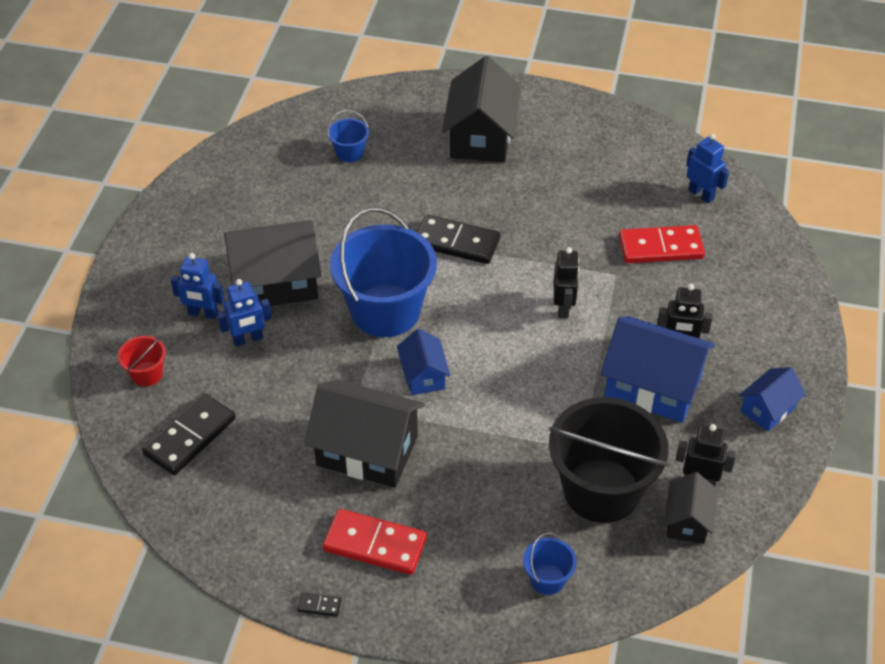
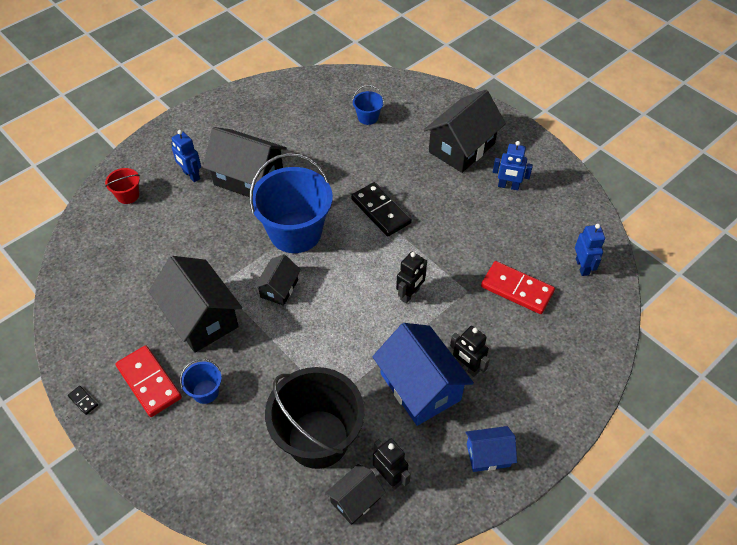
camera: 35 degrees right, 5 degrees up
black domino [142,393,236,475] -> none
blue robot [217,279,272,347] -> blue robot moved to [493,141,533,190]
blue house [397,329,451,395] -> black house [254,254,301,306]
blue bucket [523,532,577,595] -> blue bucket moved to [180,359,222,404]

